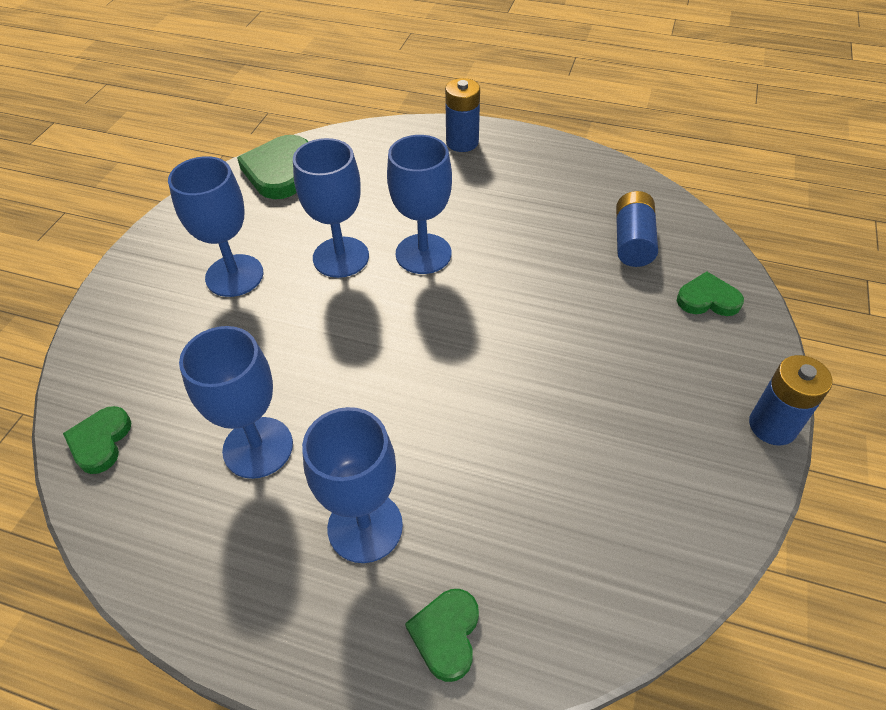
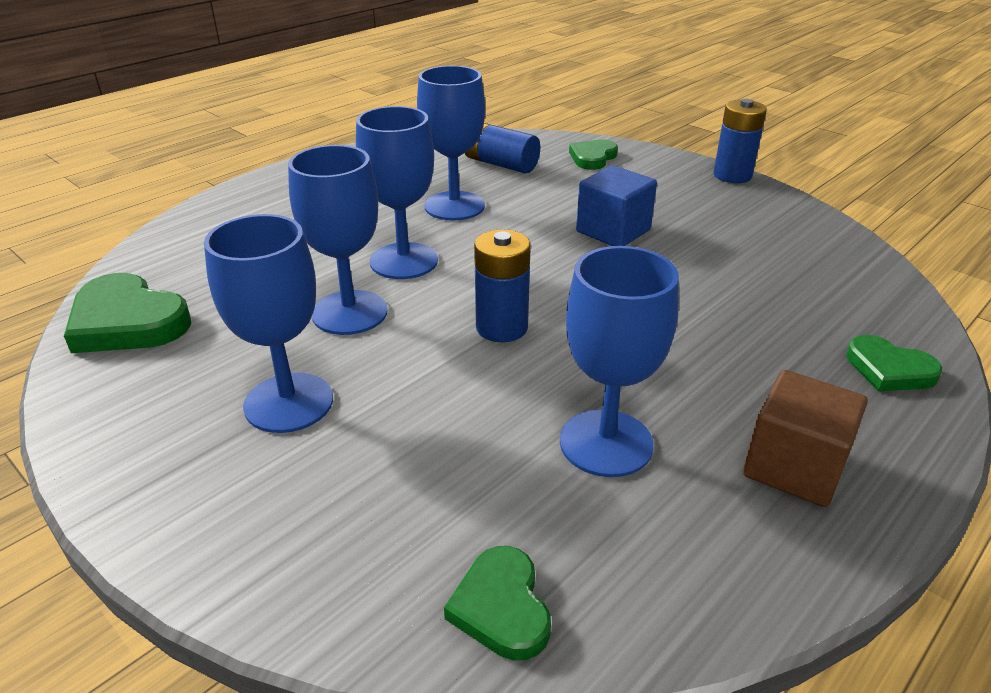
camera: 65 degrees left, 15 degrees down
green heart [63,406,131,474] -> green heart turned 45 degrees clockwise [444,546,551,660]
blue goblet [302,407,403,563] -> blue goblet moved to [417,66,485,221]
blue battery [445,78,480,152] -> blue battery moved to [474,229,531,342]
none -> blue cube [576,165,657,246]
none -> brown cube [743,370,868,507]

